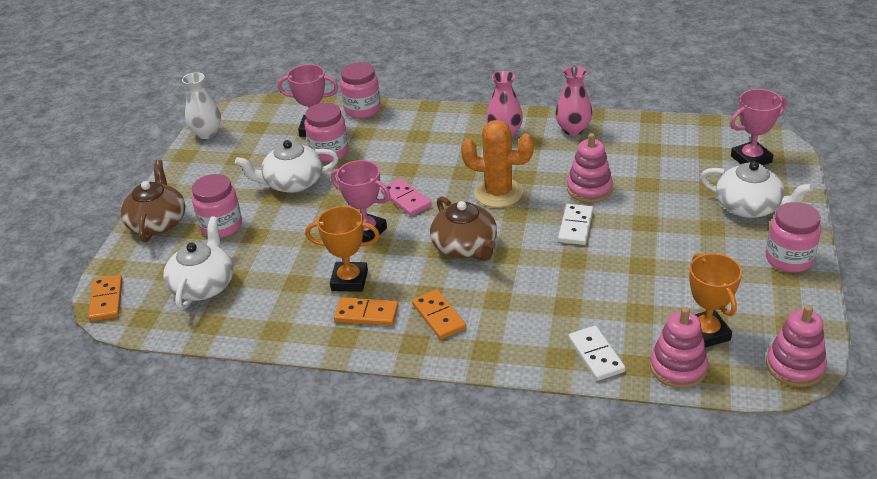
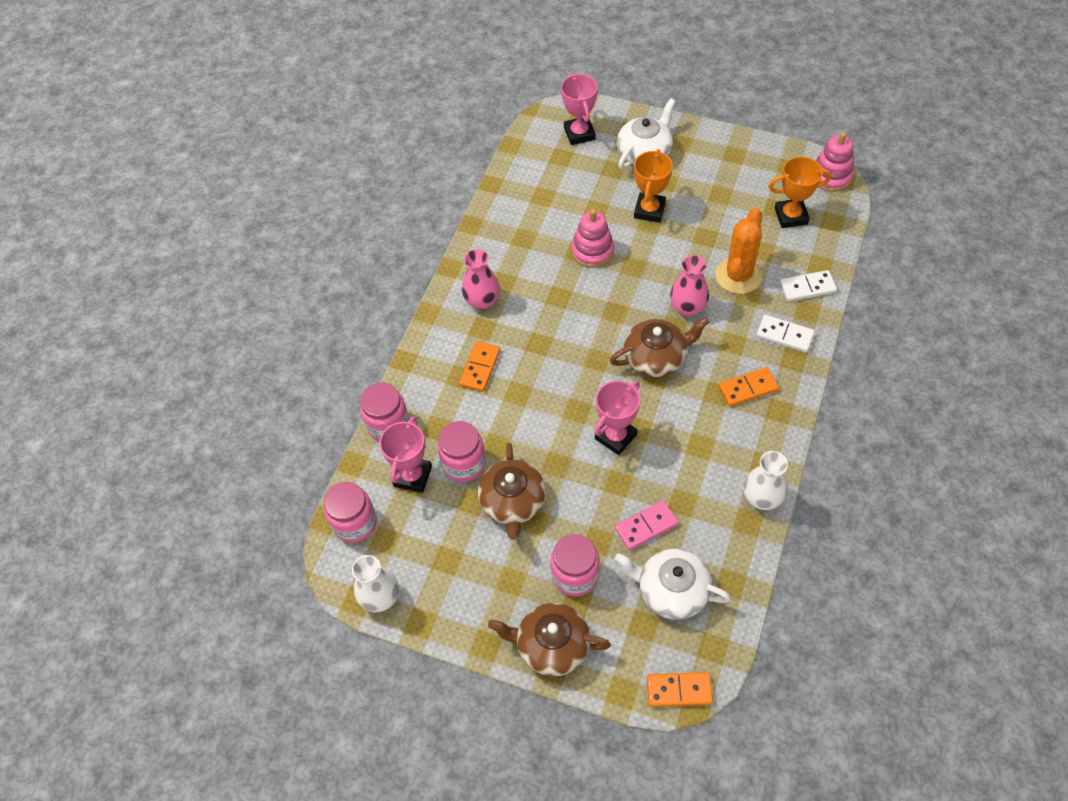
camera: 80 degrees left, 20 degrees up
white teapot [235,140,338,193] -> brown teapot [478,442,546,540]
orange trophy [305,206,380,292] -> orange trophy moved to [634,149,673,223]
orange domino [334,297,399,326] -> orange domino moved to [459,341,501,392]
pink domino [381,178,432,216] -> pink domino moved to [615,500,678,550]
orange cactus [461,120,534,208] -> orange cactus moved to [715,208,763,294]
pink vase [555,66,592,136] -> pink vase moved to [670,255,709,316]
white domino [558,204,593,245] -> white domino moved to [756,315,815,352]
pink stacking toy [650,307,708,388] -> none
pink jar [766,202,821,273] -> pink jar moved to [324,482,377,543]
none -> white vase [743,451,788,510]

